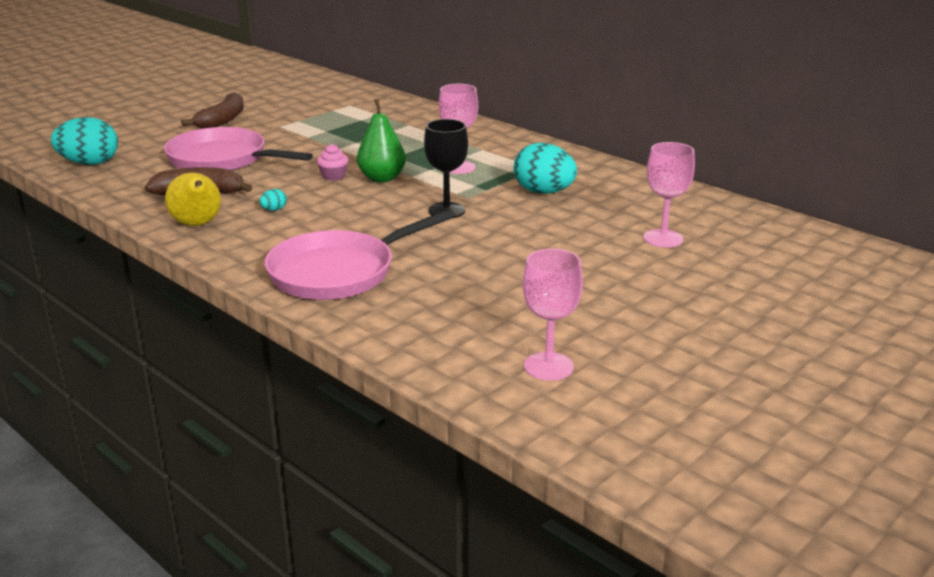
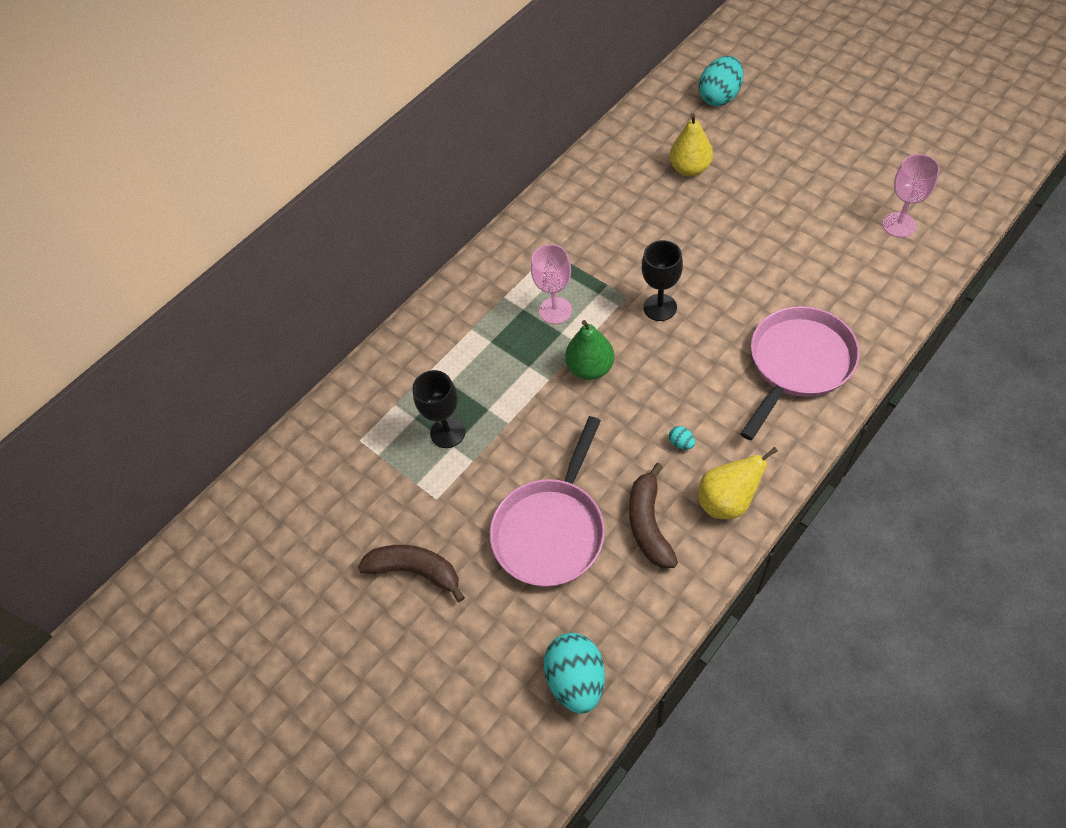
camera: 85 degrees left, 30 degrees up
pink pan [264,211,452,300] -> pink pan turned 105 degrees counterclockwise [740,306,860,440]
pink cupcake [317,144,349,181] -> none
turquoise egg [513,143,577,194] -> turquoise egg moved to [699,56,744,106]
pink goblet [643,142,695,248] -> yellow pear [669,113,713,177]
none -> black goblet [412,370,465,448]

